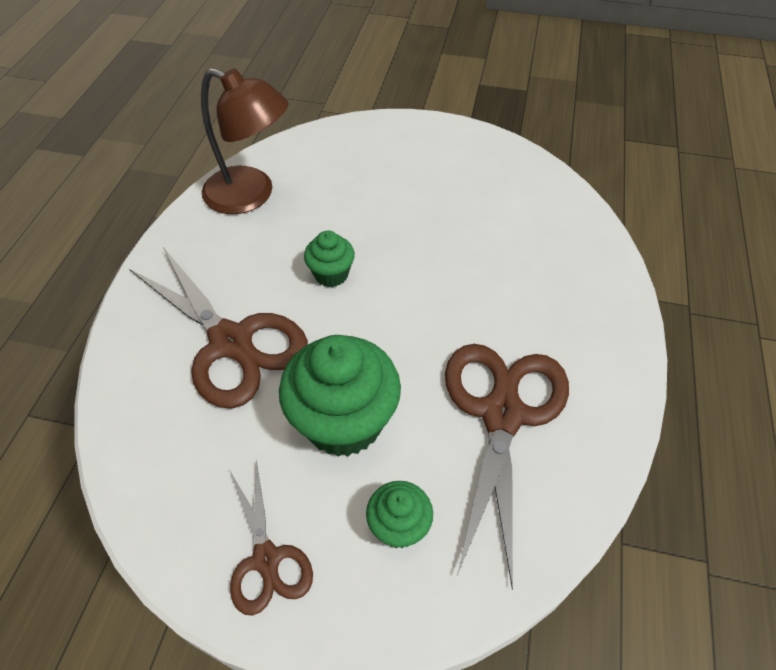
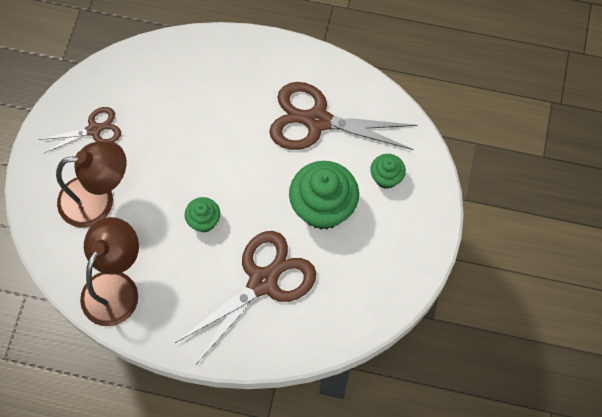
camera: 90 degrees left, 15 degrees up
brown scissors [230,460,313,616] -> brown scissors moved to [39,107,121,153]
none -> brown lamp [56,141,126,228]

